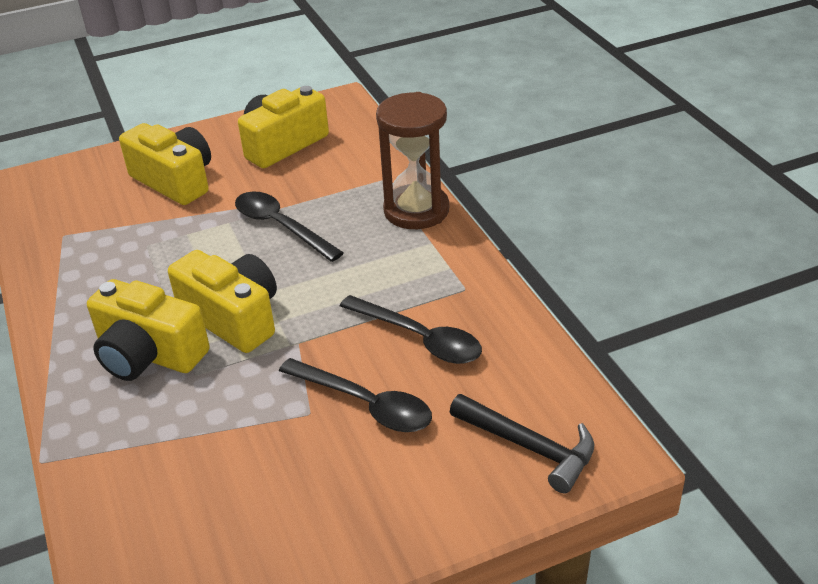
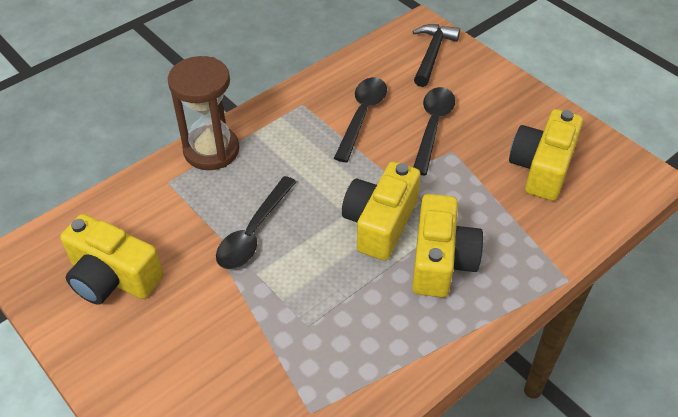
camera: 110 degrees left, 10 degrees up
yellow camera [119,123,211,205] -> yellow camera moved to [509,109,583,201]

